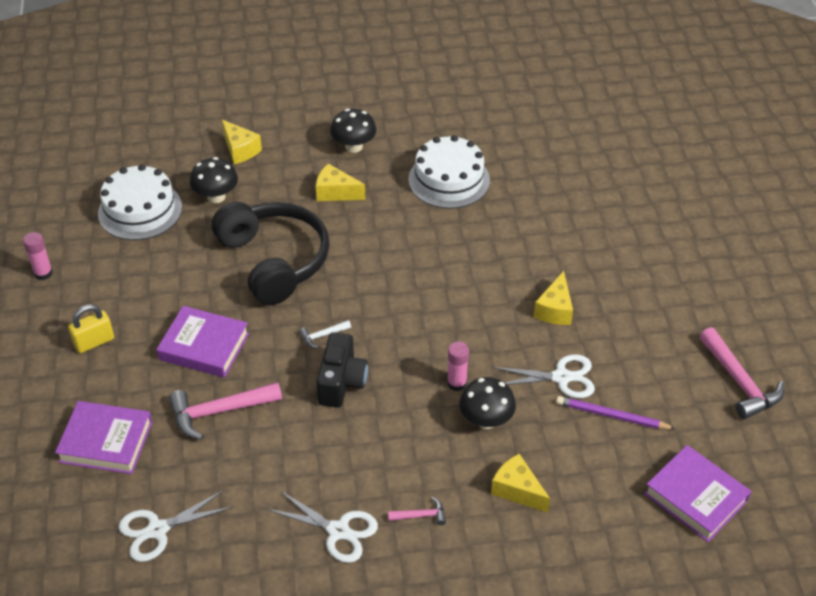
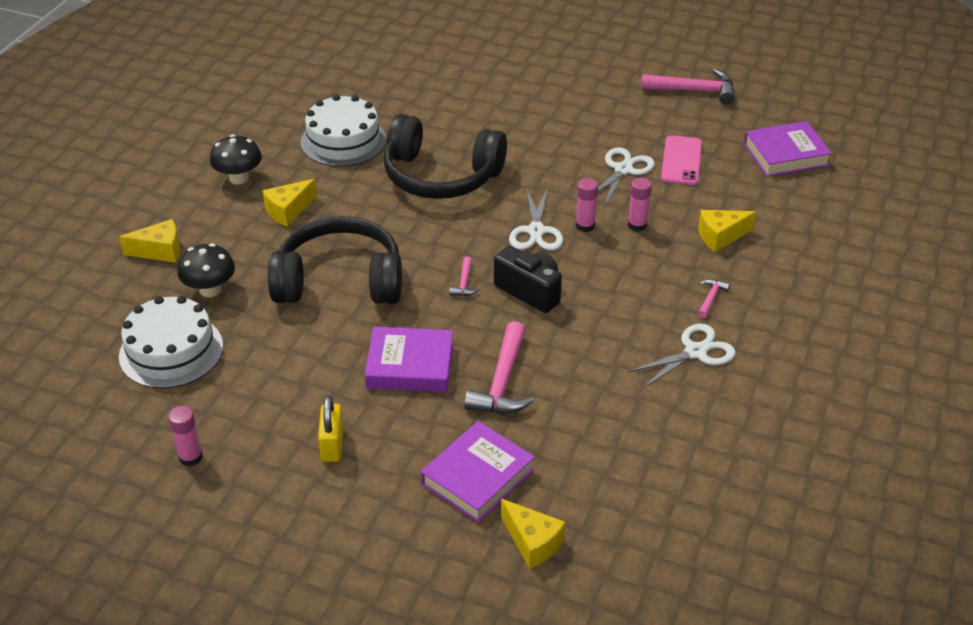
camera: 60 degrees left, 5 degrees down
white scissors [118,490,233,562] -> white scissors moved to [509,187,563,250]
purple book [157,306,249,378] -> purple book turned 45 degrees clockwise [365,327,453,392]
white hammer [299,320,351,348] -> pink hammer [449,257,480,296]
black mushroom [460,377,516,429] -> pink glue stick [628,177,652,232]
yellow cheese [534,271,573,325] -> yellow cheese moved to [501,499,565,569]
purple pencil [556,396,675,429] -> pink phone [661,135,702,185]
none -> black headphones [384,114,507,199]

